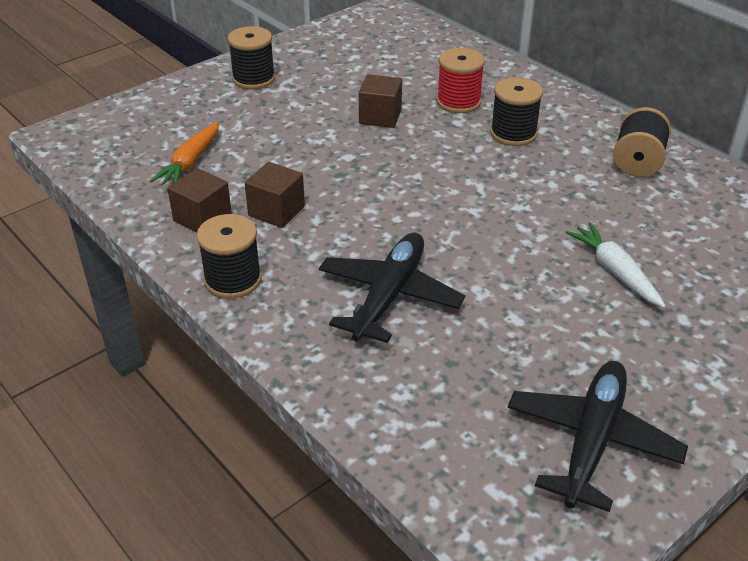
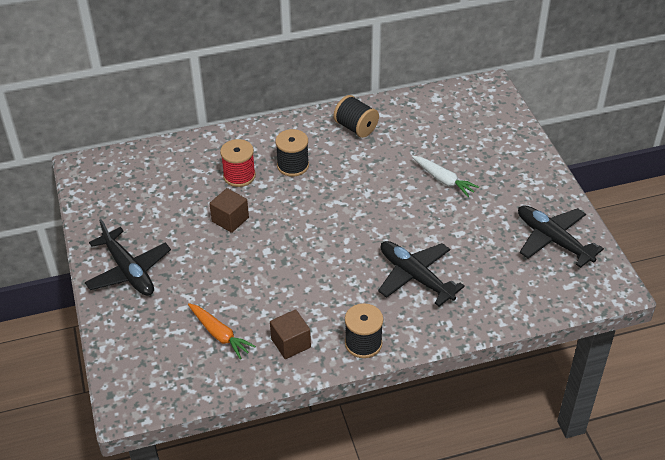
camera: 65 degrees left, 5 degrees up
black spool [227,26,275,89] -> black plane [85,219,171,296]
brown cube [245,162,305,228] -> none
white carrot [565,223,666,308] -> white carrot turned 135 degrees counterclockwise [412,155,479,197]

